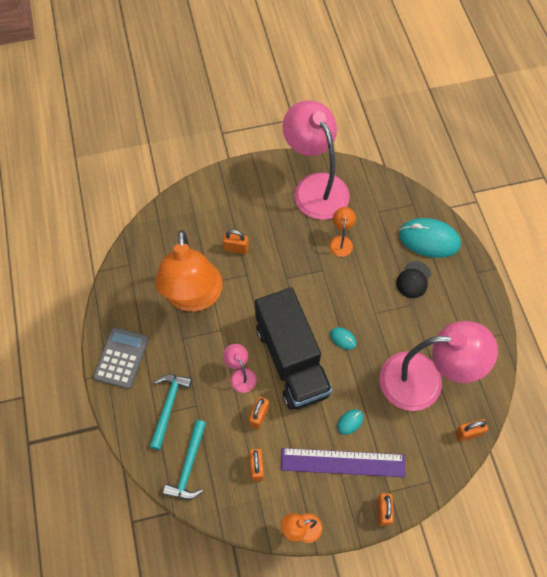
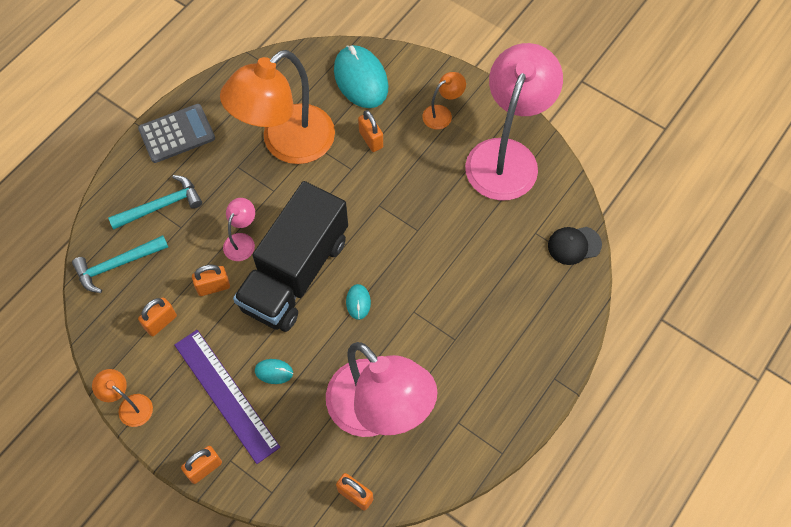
camera: 50 degrees right, 0 degrees up
orange lamp [329,207,356,257] -> orange lamp moved to [422,72,466,130]
black cap [396,261,431,298] -> black cap moved to [548,227,602,265]
turquoise mouse [399,218,461,258] -> turquoise mouse moved to [334,45,388,108]

